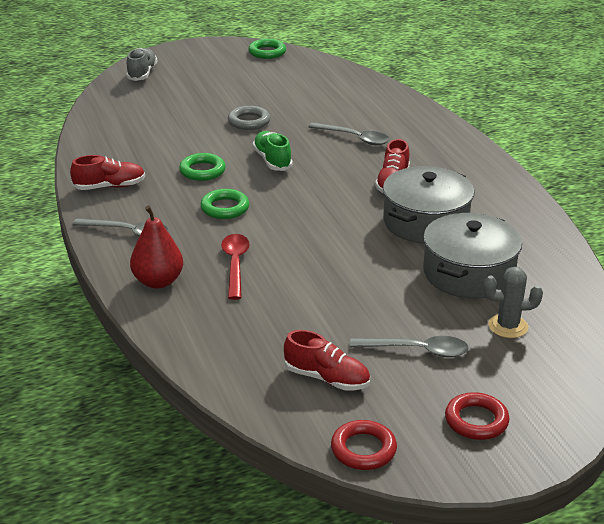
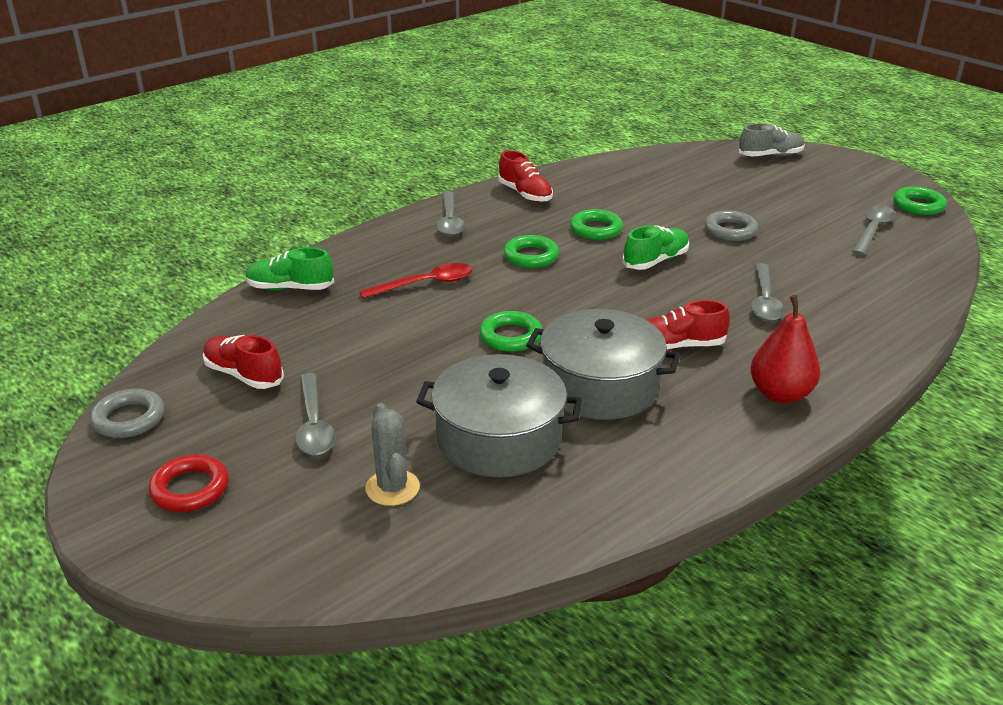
camera: 70 degrees right, 0 degrees up
red pear [130,205,183,289] -> red pear moved to [750,295,820,404]
red shoe [284,330,370,390] -> red shoe turned 120 degrees clockwise [203,335,284,389]
red ring [331,420,397,470] -> grey ring [90,389,165,438]
none -> green shoe [245,247,334,290]
none -> green ring [479,311,542,352]
none -> grey spoon [852,205,895,256]

